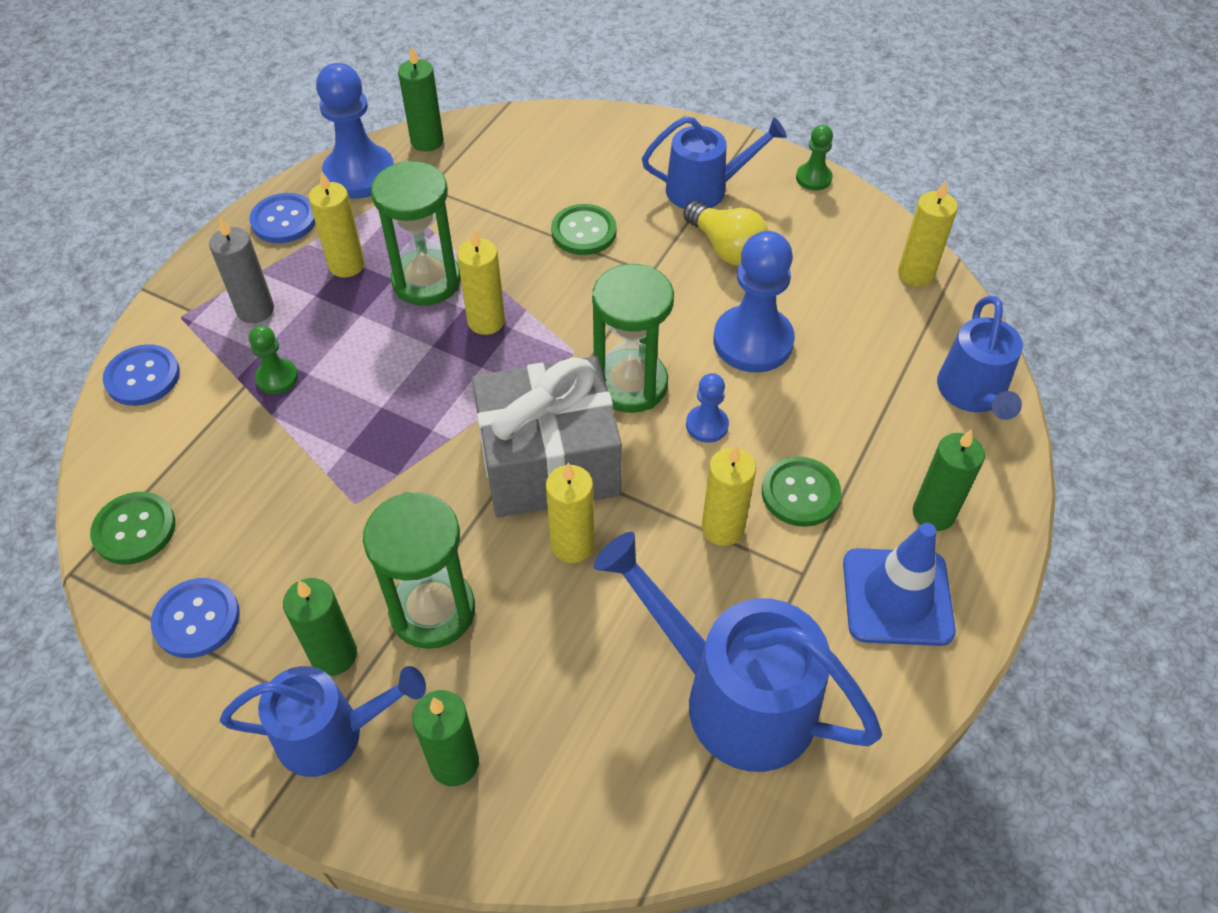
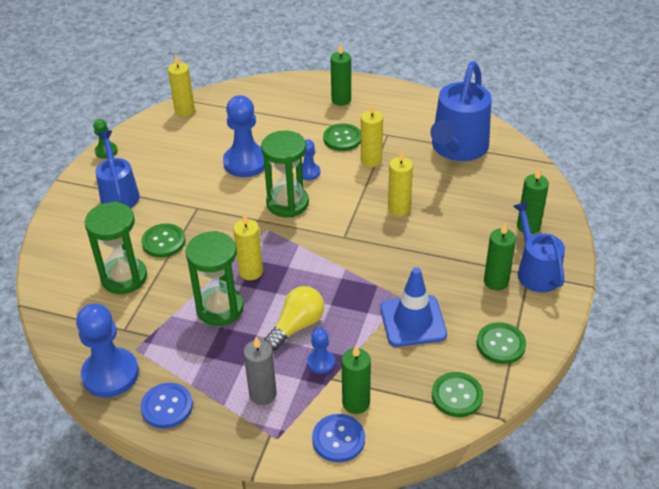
camera: 100 degrees left, 10 degrees down
blue button [151,578,240,658] -> green button [477,322,526,364]
green pawn [249,325,298,394] -> blue pawn [307,328,335,374]
yellow candle [309,171,365,278] -> none
green hourglass [363,492,475,649] -> green hourglass moved to [85,201,147,294]
green candle [398,45,444,152] -> green candle moved to [342,345,371,414]
grey gift [472,356,622,517] -> none
yellow light bulb [683,201,769,266] -> yellow light bulb moved to [264,286,324,350]
blue traffic cone [843,523,956,646] -> blue traffic cone moved to [380,267,447,347]
blue watering can [937,296,1023,420] -> none

